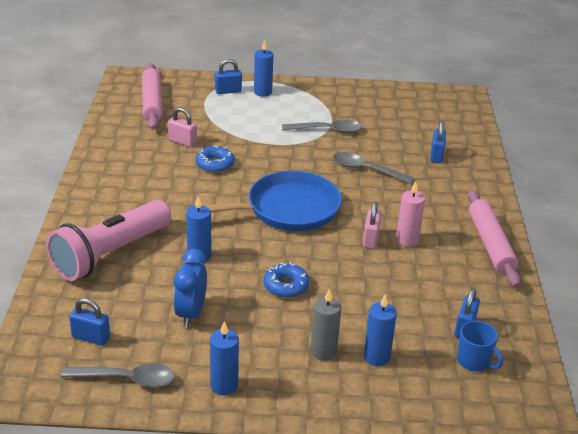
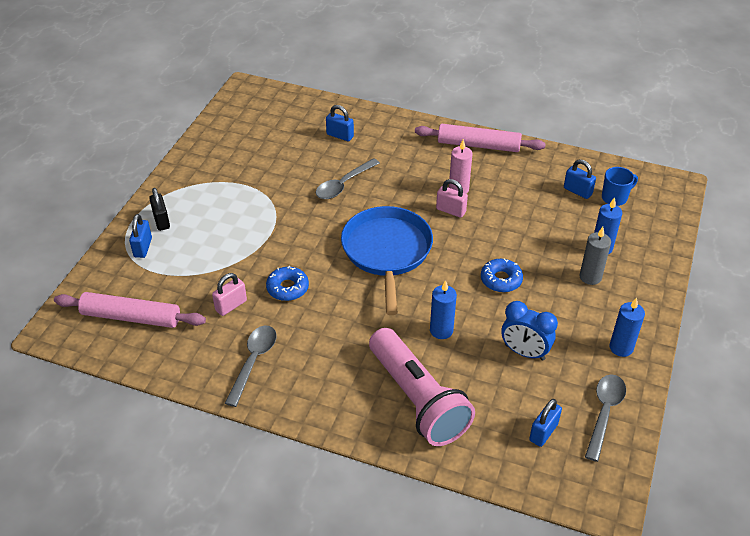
camera: 70 degrees left, 10 degrees up
blue candle [254,39,273,97] -> black padlock [149,188,170,231]
grey spoon [282,120,362,133] -> grey spoon moved to [225,326,277,407]

